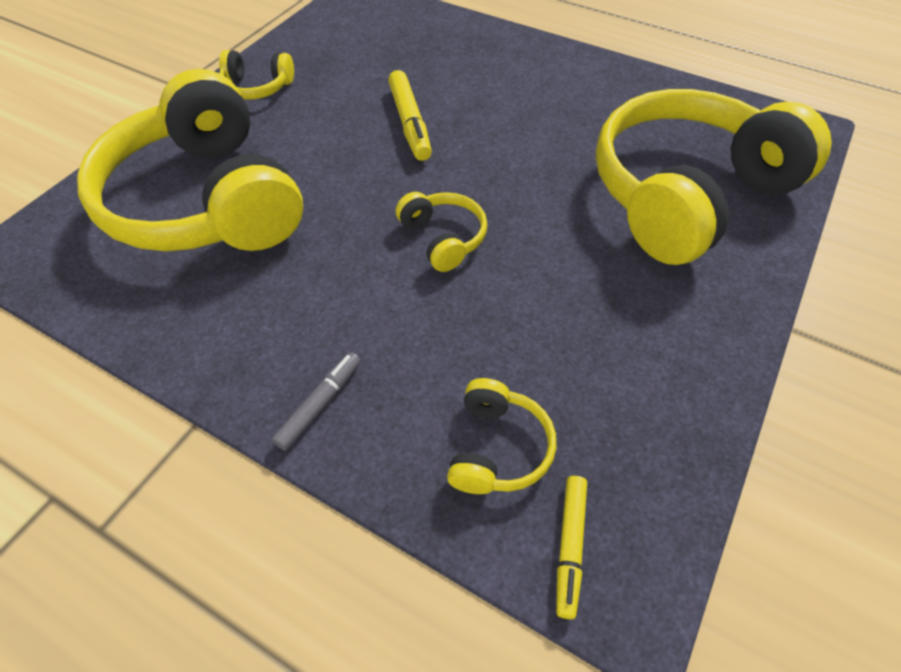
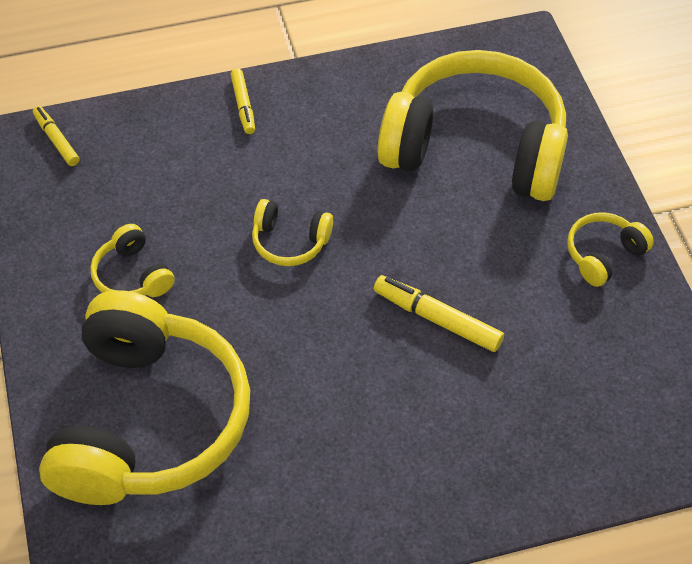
camera: 135 degrees right, 0 degrees up
grey marker [272,352,361,451] -> yellow marker [230,69,255,134]
yellow headphones [447,378,556,494] -> yellow headphones moved to [90,224,175,297]

